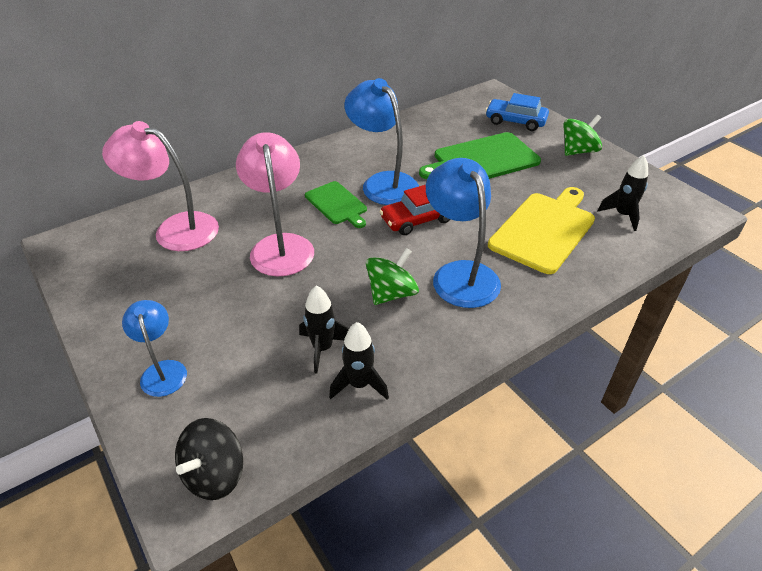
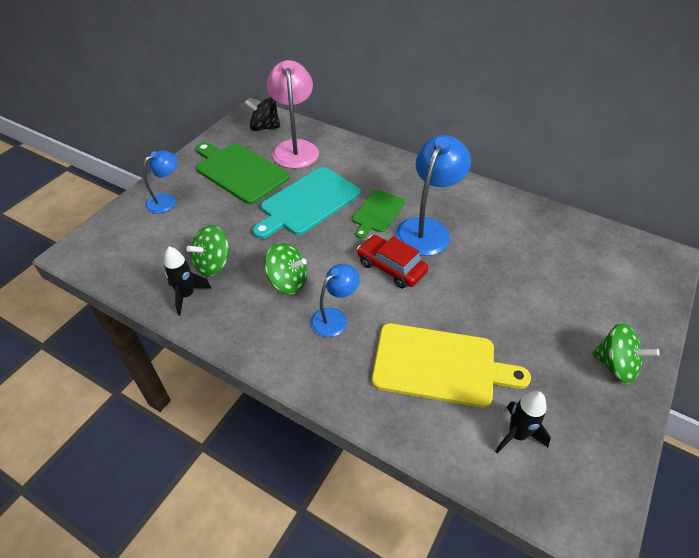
camera: 65 degrees right, 5 degrees up
black spinning top [175,418,243,500] -> black spinning top moved to [245,97,280,131]
pink lamp [236,132,314,277] -> turquoise cutting board [252,167,361,239]
black rocket [299,286,349,374] -> green spinning top [186,225,230,276]
green cutting board [419,132,541,179] -> green cutting board moved to [196,142,290,204]
blue lamp [426,158,501,308] -> blue lamp [311,264,360,337], size x0.58
blue car [486,93,549,131] -> none

